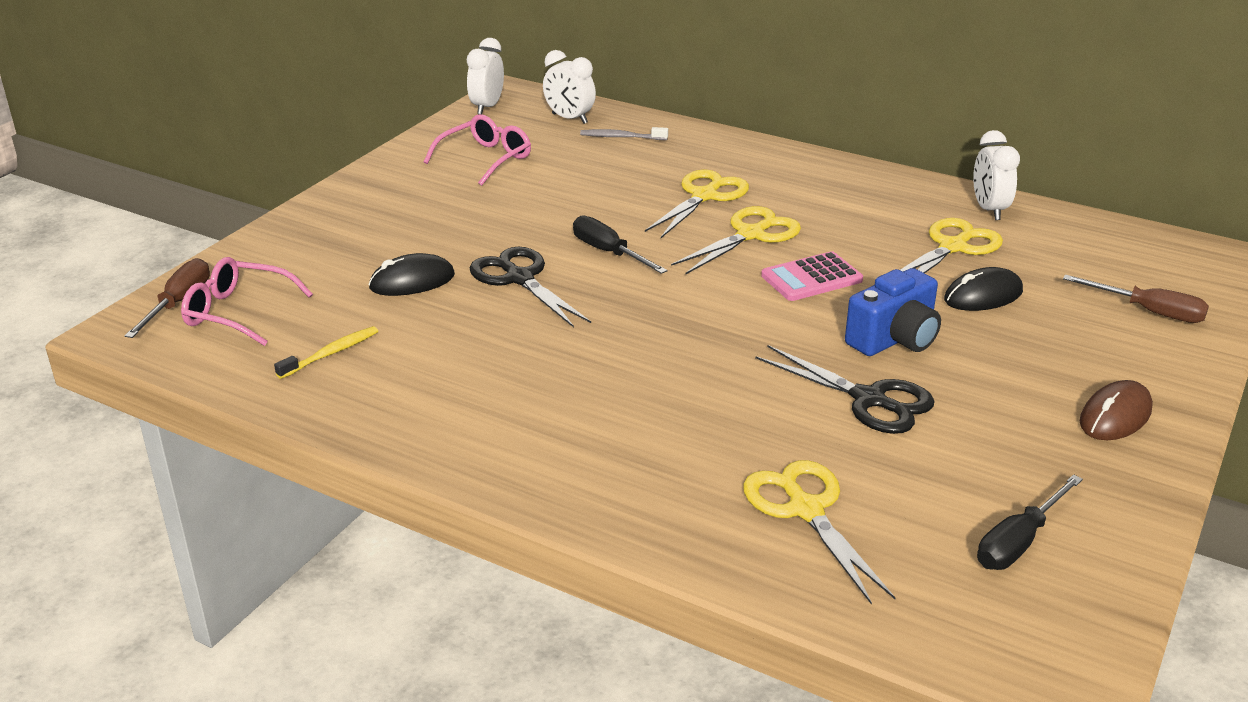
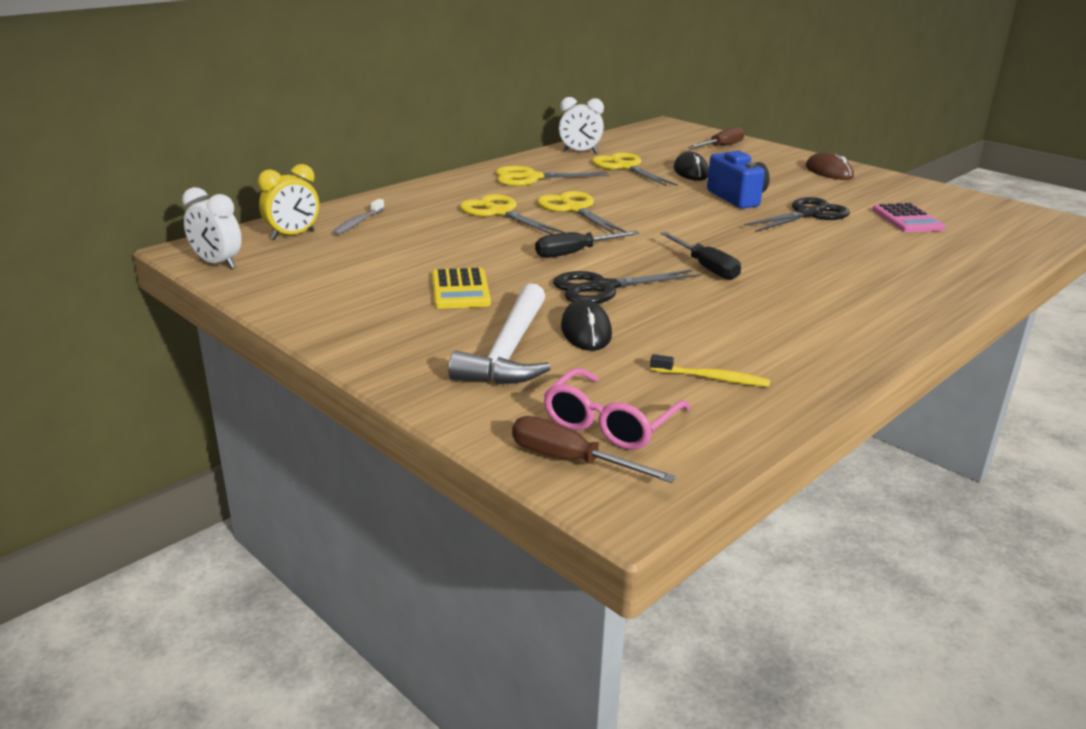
camera: 75 degrees left, 5 degrees down
yellow toothbrush [274,326,378,379] -> yellow toothbrush turned 135 degrees clockwise [650,354,770,387]
pink glasses [424,114,531,186] -> none
white clock [543,50,596,124] -> yellow clock [258,164,319,240]
yellow scissors [743,460,895,605] -> yellow scissors moved to [496,166,610,186]
pink calculator [761,251,863,301] -> pink calculator moved to [873,203,945,232]
black screwdriver [977,474,1083,570] -> black screwdriver moved to [660,232,741,280]
none -> yellow calculator [432,268,491,309]
none -> white hammer [448,283,551,385]

